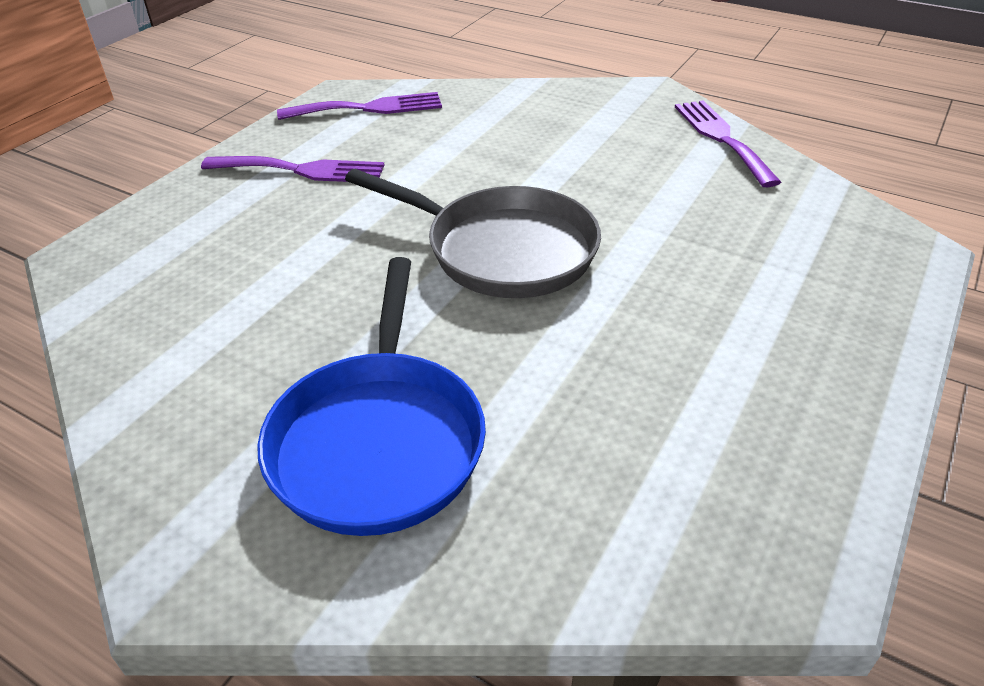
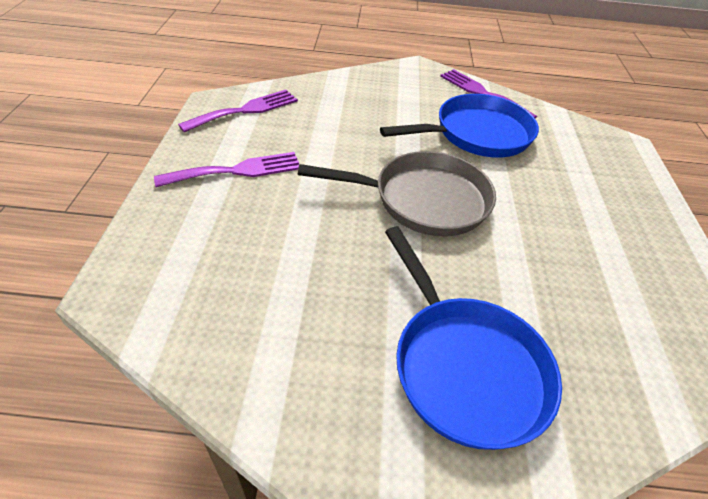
camera: 30 degrees left, 5 degrees up
none -> blue pan [380,94,539,158]

